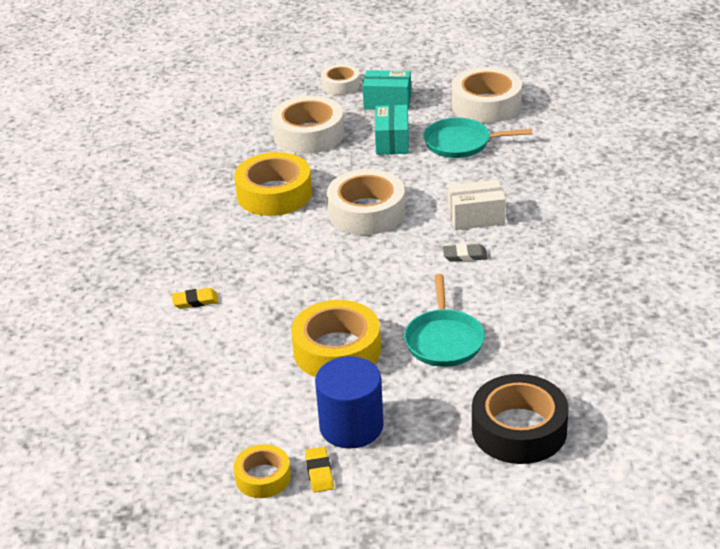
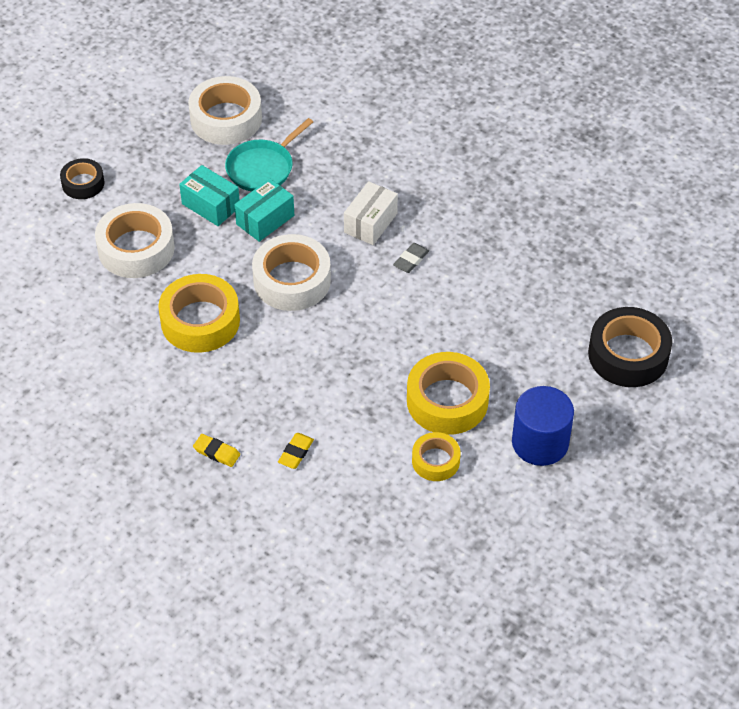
camera: 55 degrees left, 15 degrees up
yellow tape [233,444,291,498] -> yellow tape moved to [412,432,461,481]
yellow eraser [305,447,334,492] -> yellow eraser moved to [193,434,240,467]
white tape [321,64,360,95] -> black tape [60,158,105,199]
turquoise box [362,70,411,110] -> turquoise box moved to [234,179,294,242]
turquoise pan [404,274,485,367] -> none

